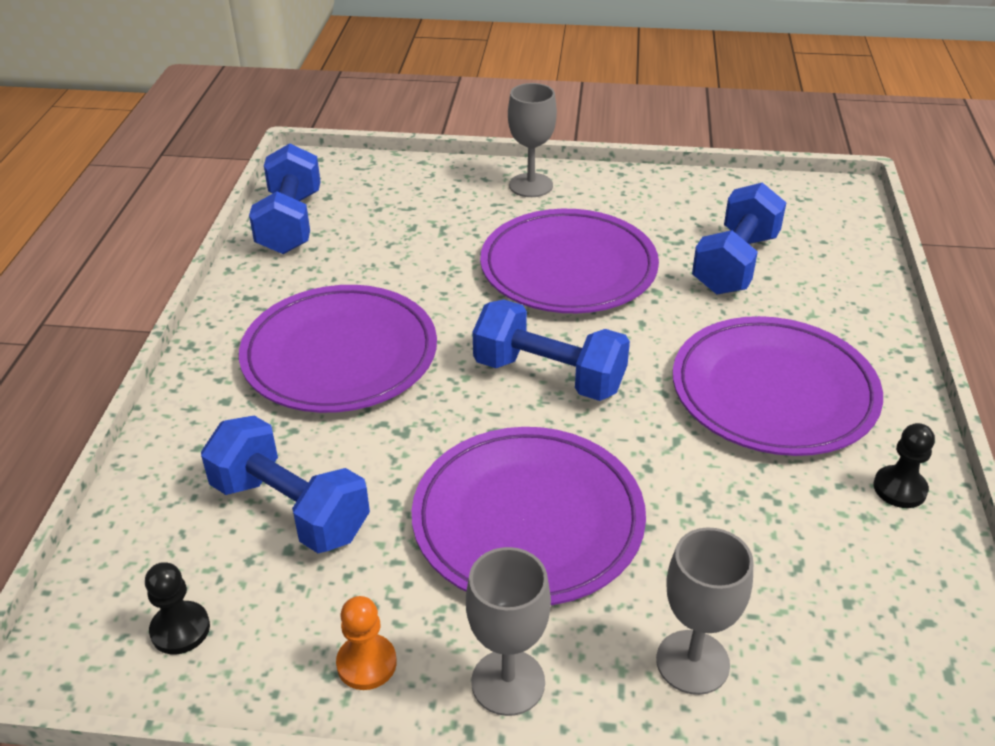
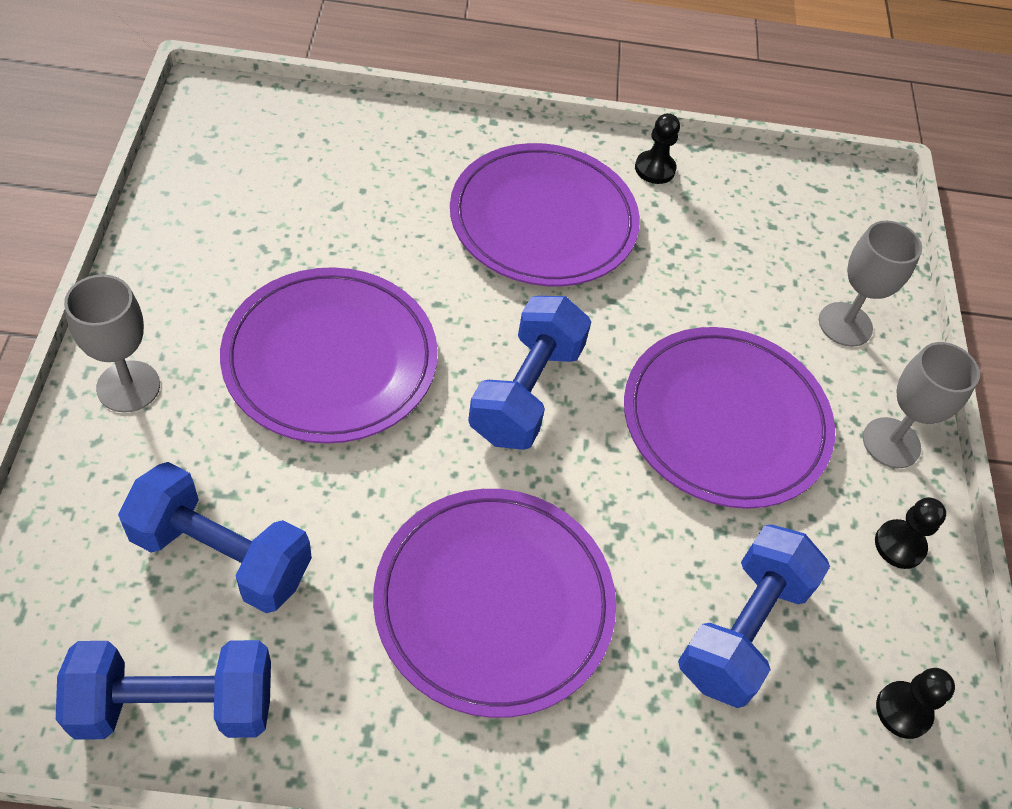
camera: 100 degrees left, 15 degrees up
orange pawn [336,596,397,690] -> black pawn [875,497,946,569]
blue dumbbell [692,182,786,295] -> blue dumbbell moved to [118,462,312,613]

